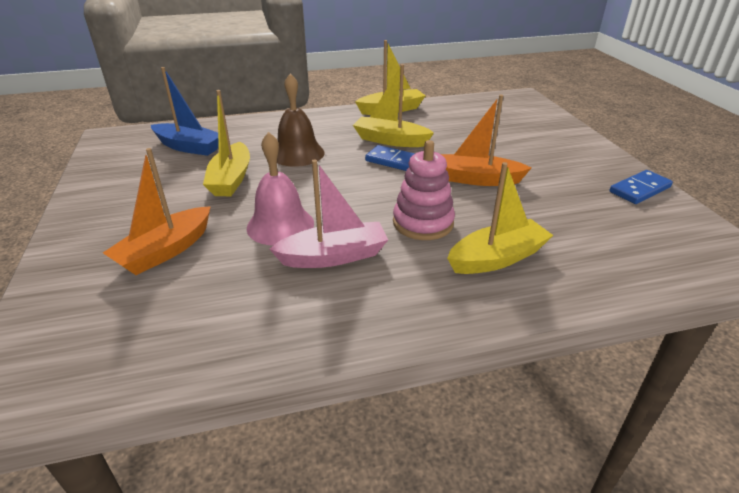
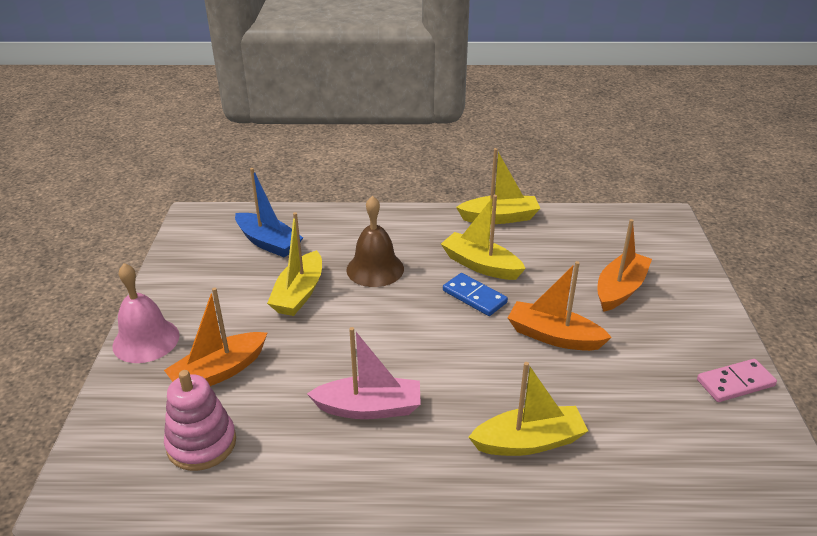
camera: 15 degrees right, 0 degrees up
pink bell [247,132,314,246] -> pink bell moved to [112,263,179,363]
pink stacking toy [393,140,455,240] -> pink stacking toy moved to [164,370,236,471]
blue domino [610,170,673,204] -> pink domino [697,359,777,402]
none -> orange boat [597,219,652,312]

